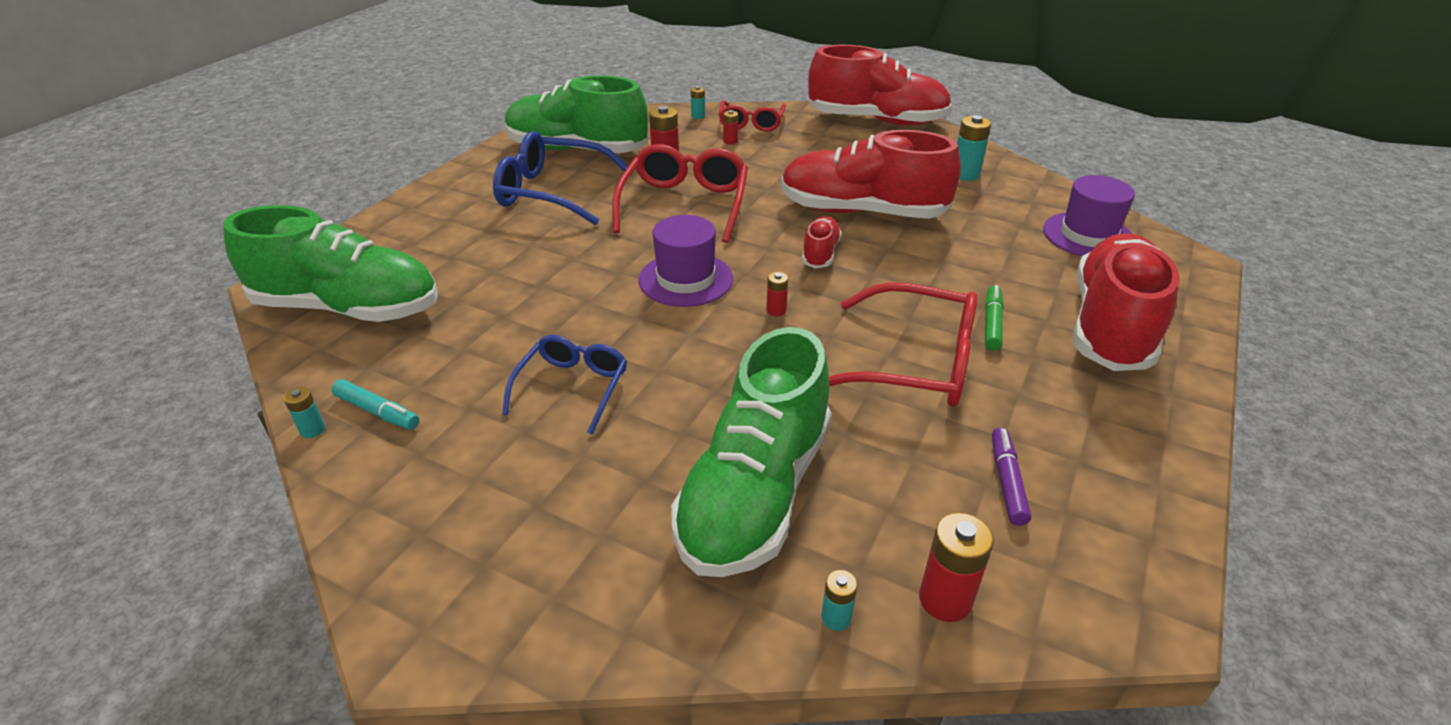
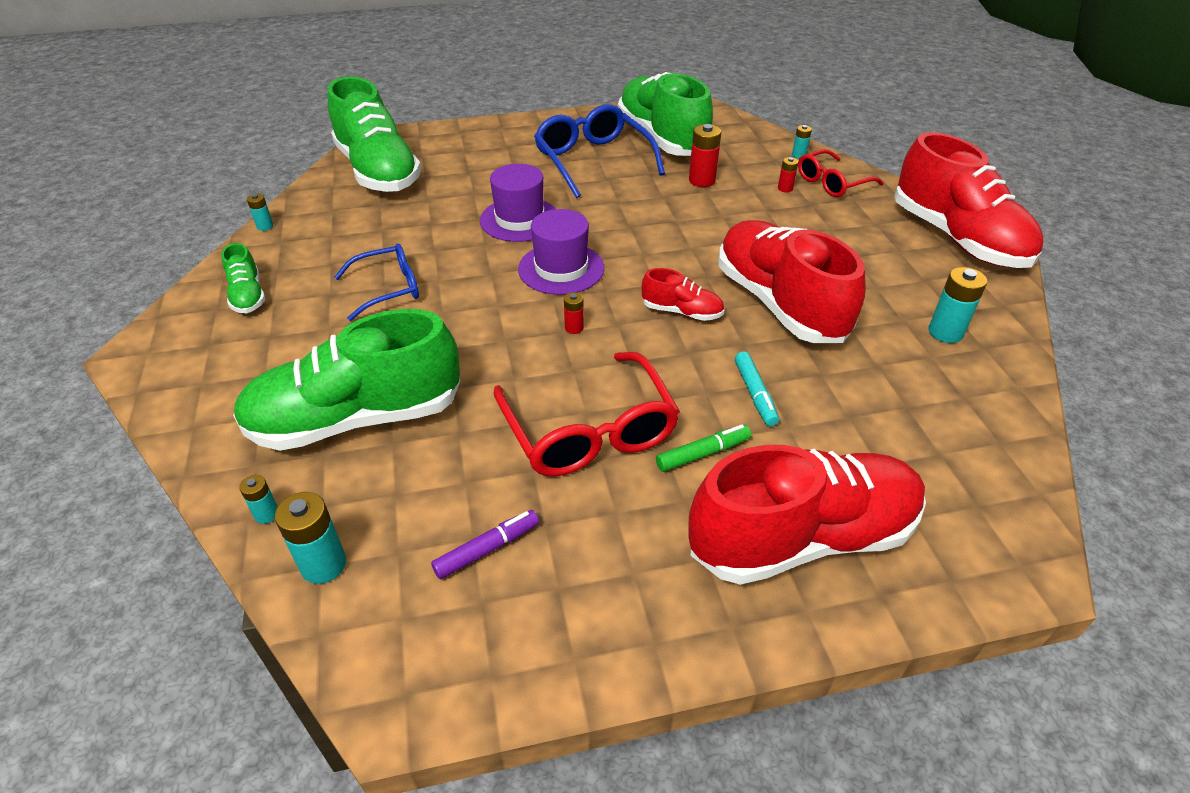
camera: 50 degrees right, 5 degrees up
turquoise marker [332,379,419,430] -> turquoise marker moved to [735,351,779,426]
red glasses [612,144,748,243] -> none
red shoe [802,216,841,268] -> red shoe turned 45 degrees clockwise [642,268,724,321]
red battery [919,513,994,622] -> turquoise battery [275,492,346,584]
purple hat [1043,175,1135,256] -> purple hat moved to [480,164,556,242]
none -> green shoe [221,243,265,313]

